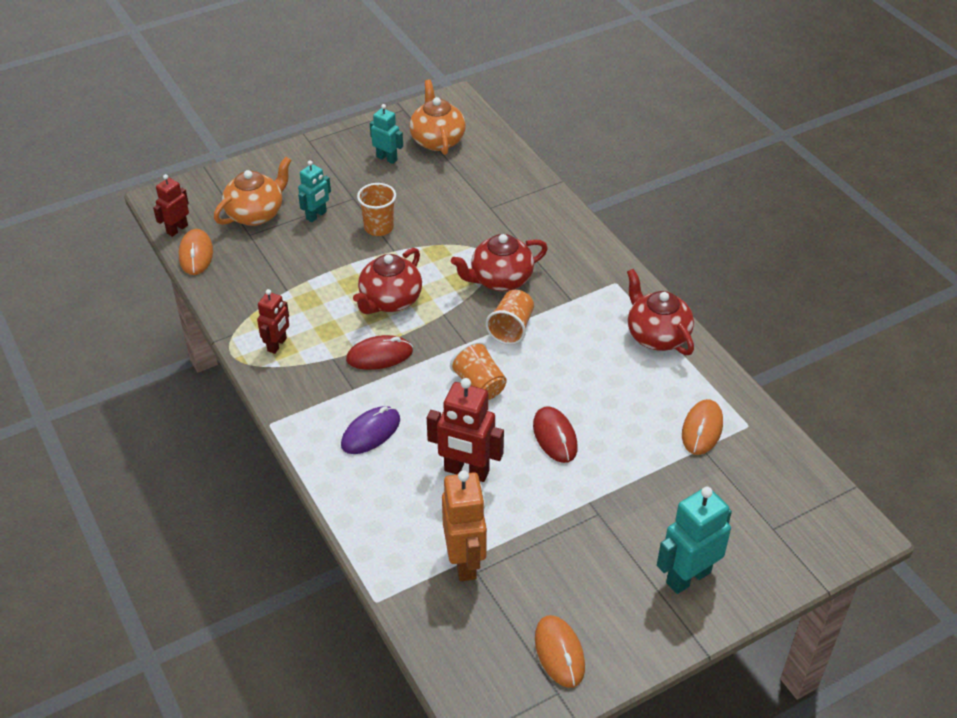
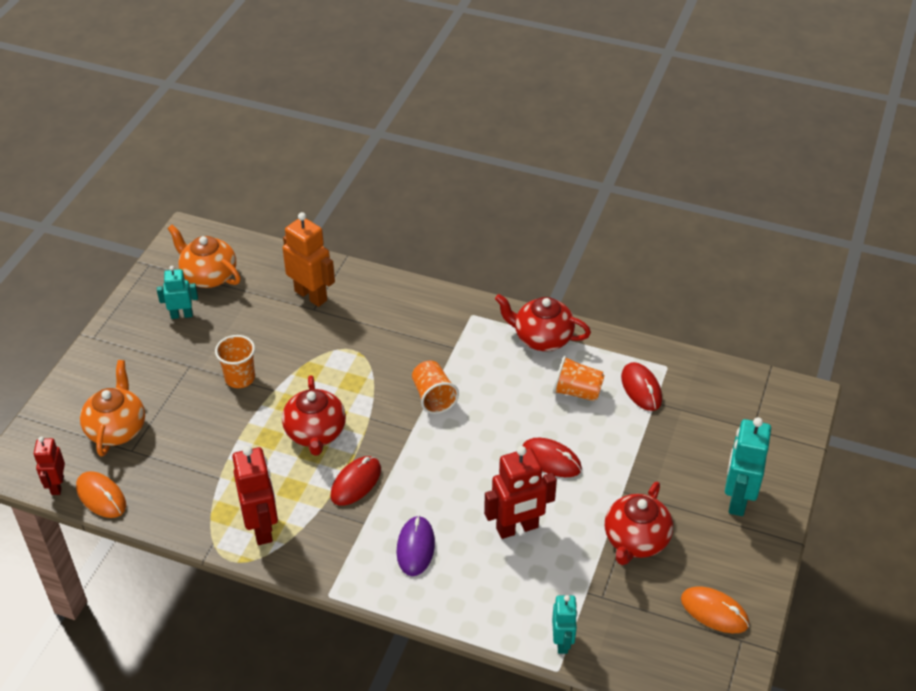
camera: 40 degrees left, 0 degrees up
red robot [257,289,289,354] -> red robot [232,446,278,545], size x1.64
turquoise robot [298,160,331,222] -> turquoise robot moved to [552,595,578,654]
orange robot [442,470,487,581] -> orange robot moved to [283,212,335,307]
orange cup [450,341,507,400] -> orange cup moved to [553,356,605,401]
red teapot [451,234,548,291] -> red teapot moved to [605,482,673,565]
orange mouse [682,399,723,455] -> red mouse [621,362,662,411]

